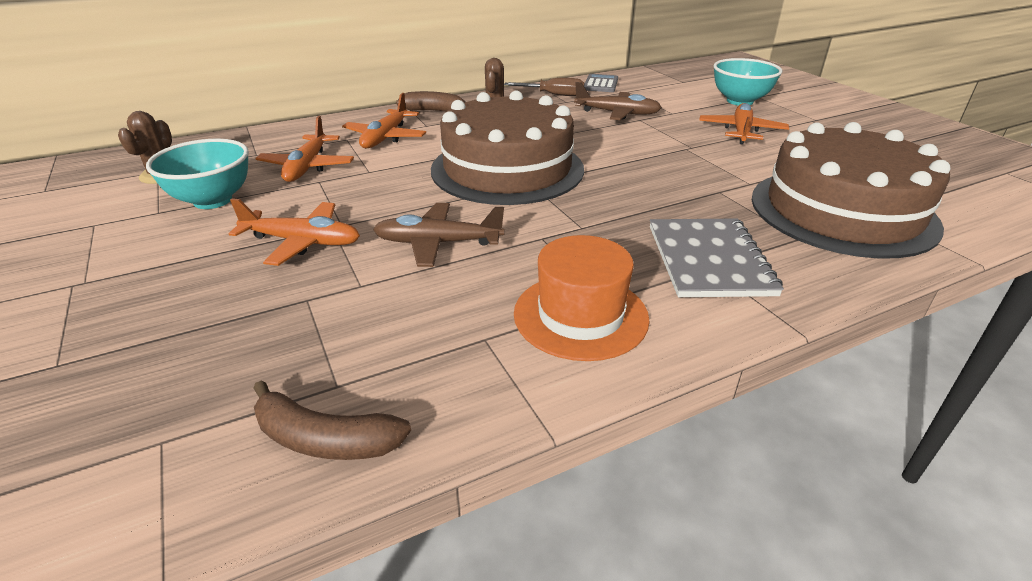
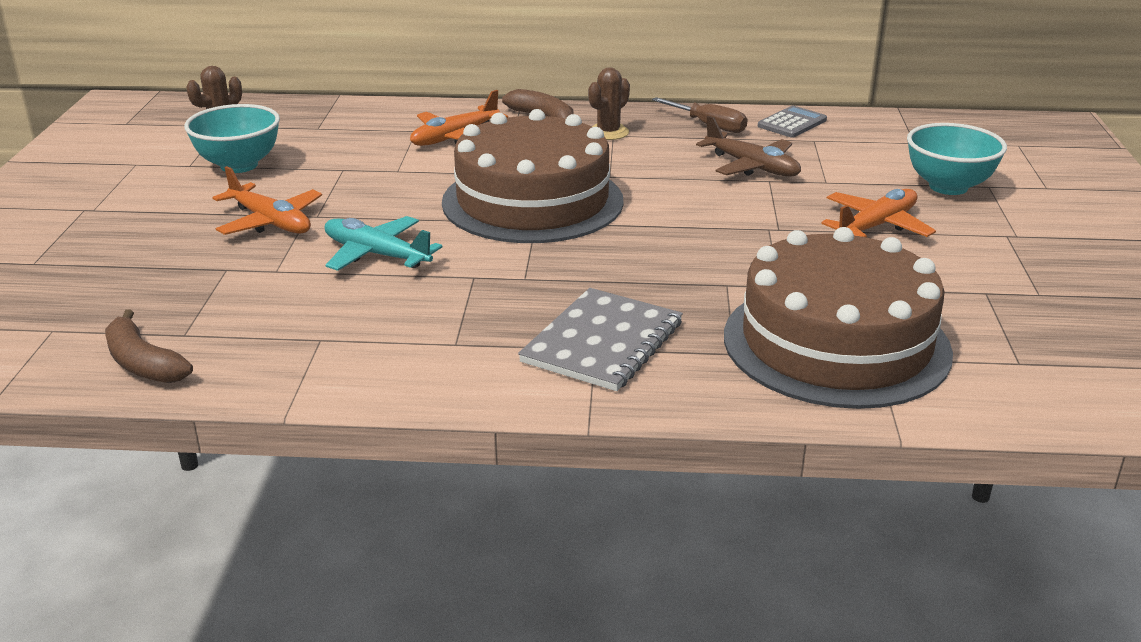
camera: 30 degrees right, 5 degrees down
orange plane [255,116,354,182] -> none
brown plane [373,203,505,267] -> turquoise plane [325,216,443,271]
orange hat [514,235,650,361] -> none

